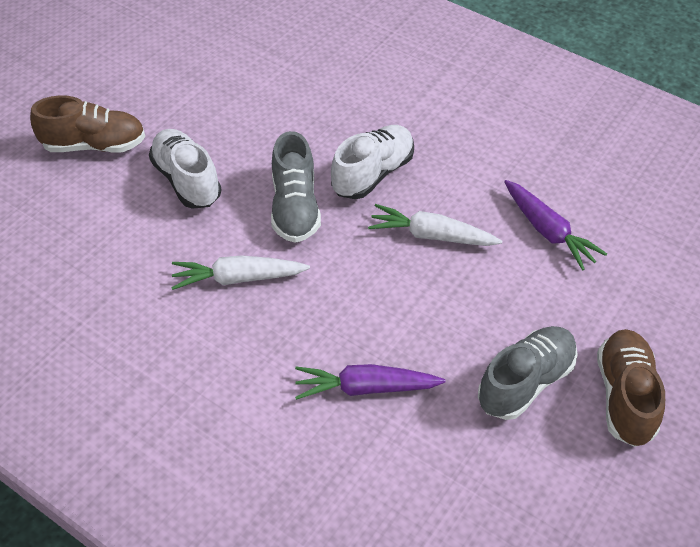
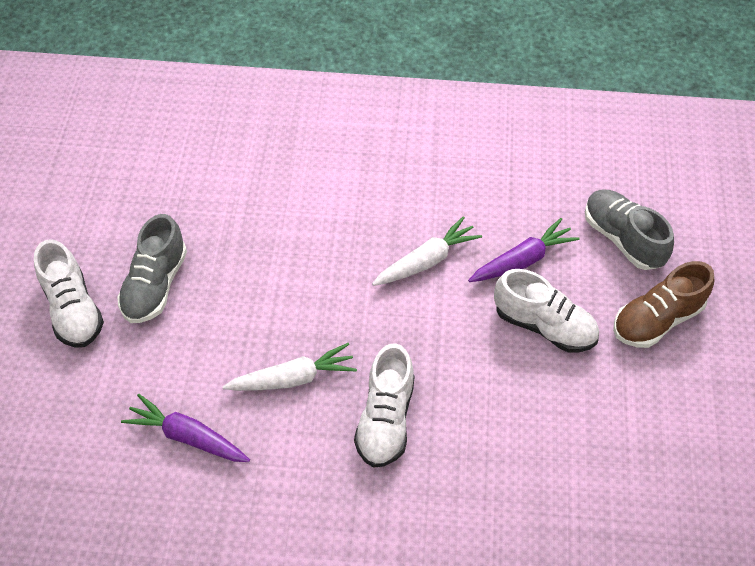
camera: 150 degrees right, 5 degrees up
grey shoe [271,131,321,243] -> grey shoe moved to [585,190,674,270]
purple carrot [295,364,446,400] -> purple carrot moved to [468,218,580,282]
brown shoe [597,329,665,447] -> white shoe [34,239,104,348]

